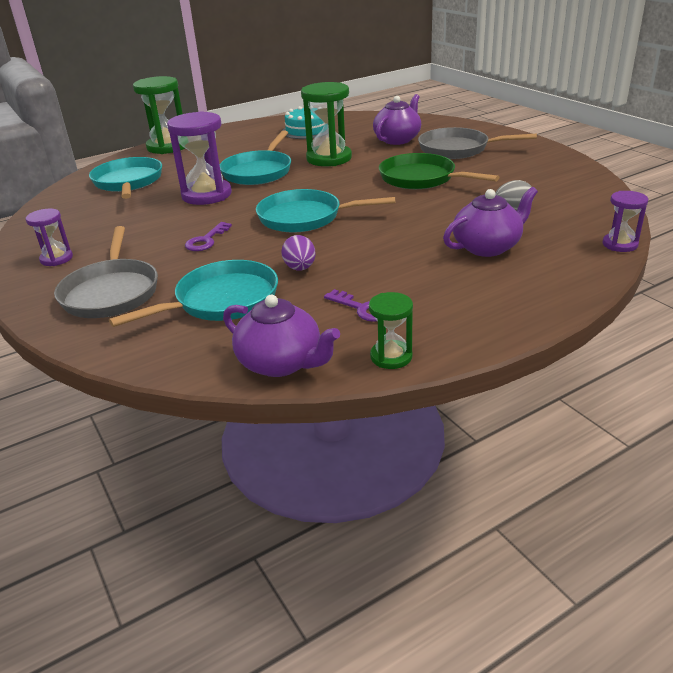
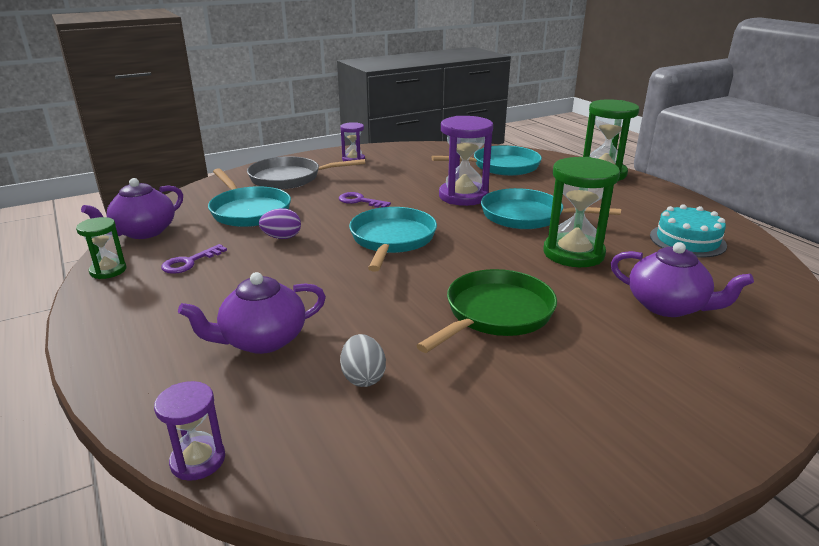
camera: 90 degrees right, 5 degrees down
grey pan [418,127,537,159] -> none
purple teapot [443,187,538,257] -> purple teapot turned 90 degrees clockwise [178,272,326,354]

